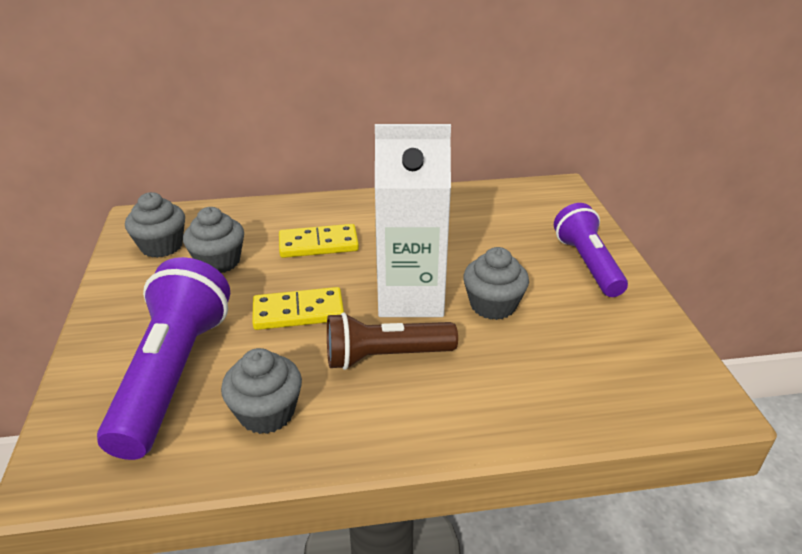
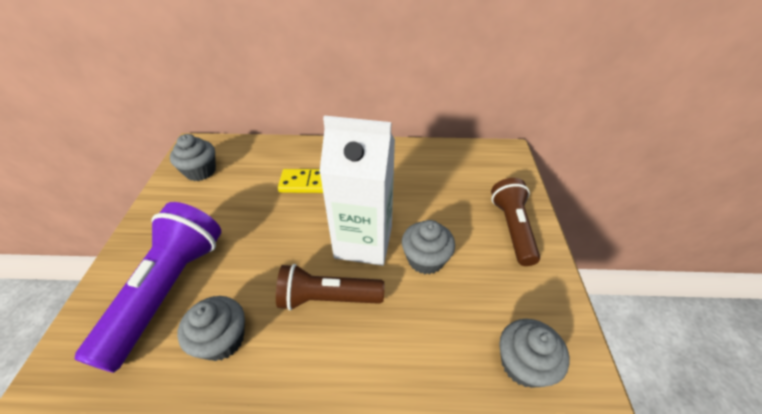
camera: 10 degrees right, 10 degrees up
grey cupcake [183,207,244,273] -> grey cupcake moved to [500,319,570,388]
yellow domino [252,287,344,330] -> none
purple flashlight [554,203,628,297] -> brown flashlight [491,178,540,266]

